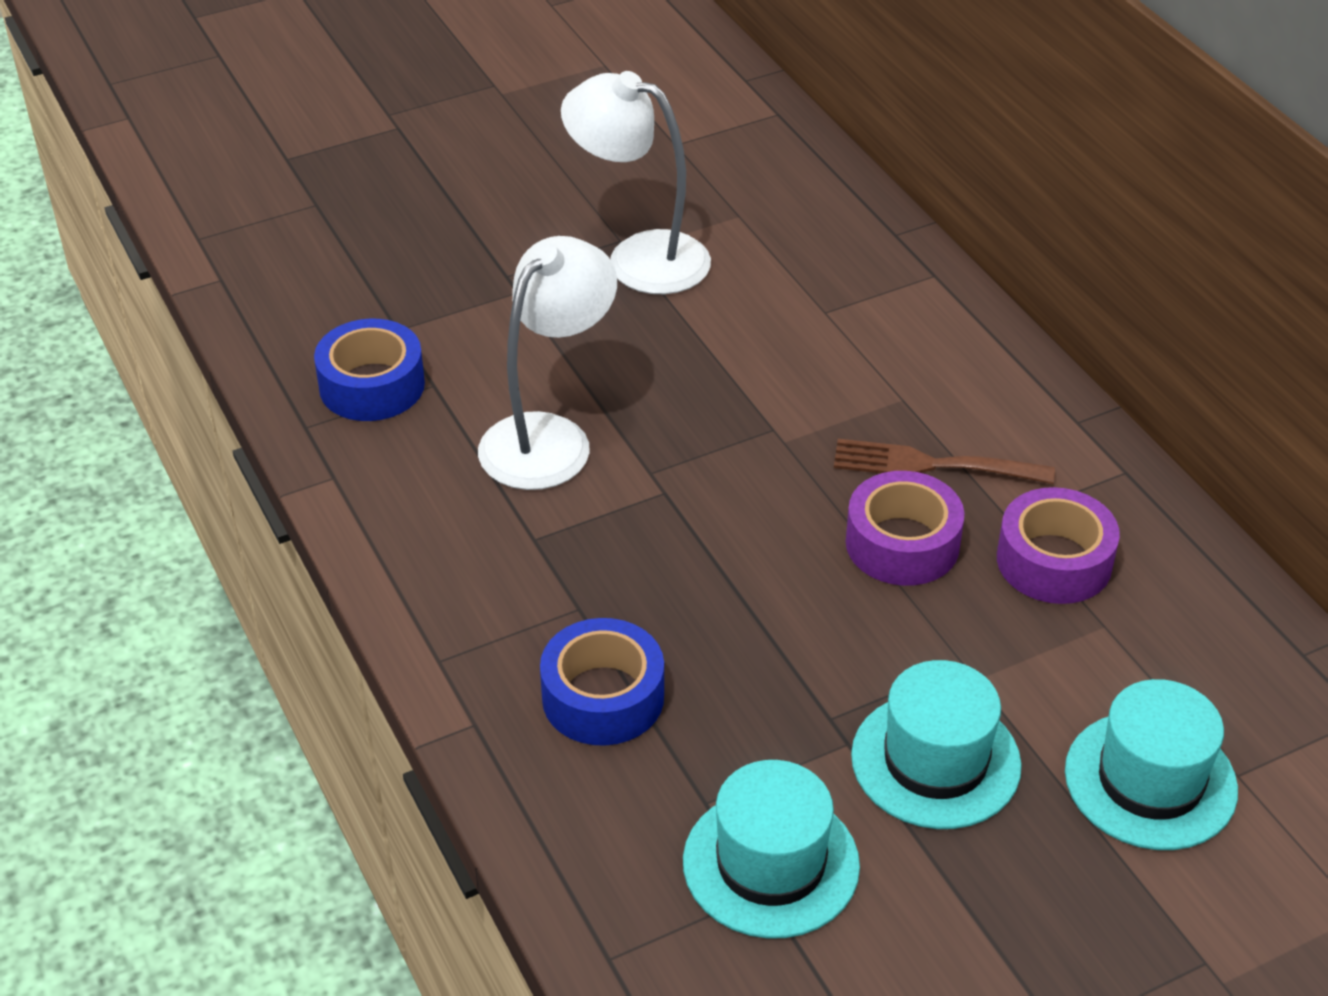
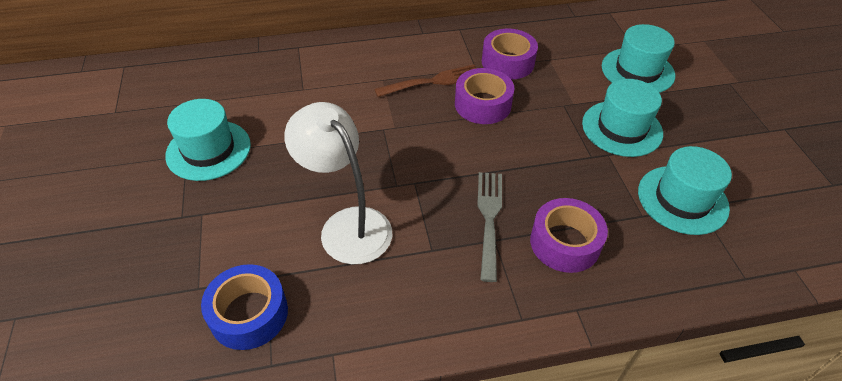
camera: 75 degrees left, 5 degrees up
blue tape [540,618,664,746] -> purple tape [530,198,608,273]
white lamp [561,71,711,294] -> turquoise hat [165,99,251,181]
brown fork [834,439,1055,484] -> brown fork turned 135 degrees counterclockwise [374,65,476,97]
none -> grey fork [477,172,502,282]

